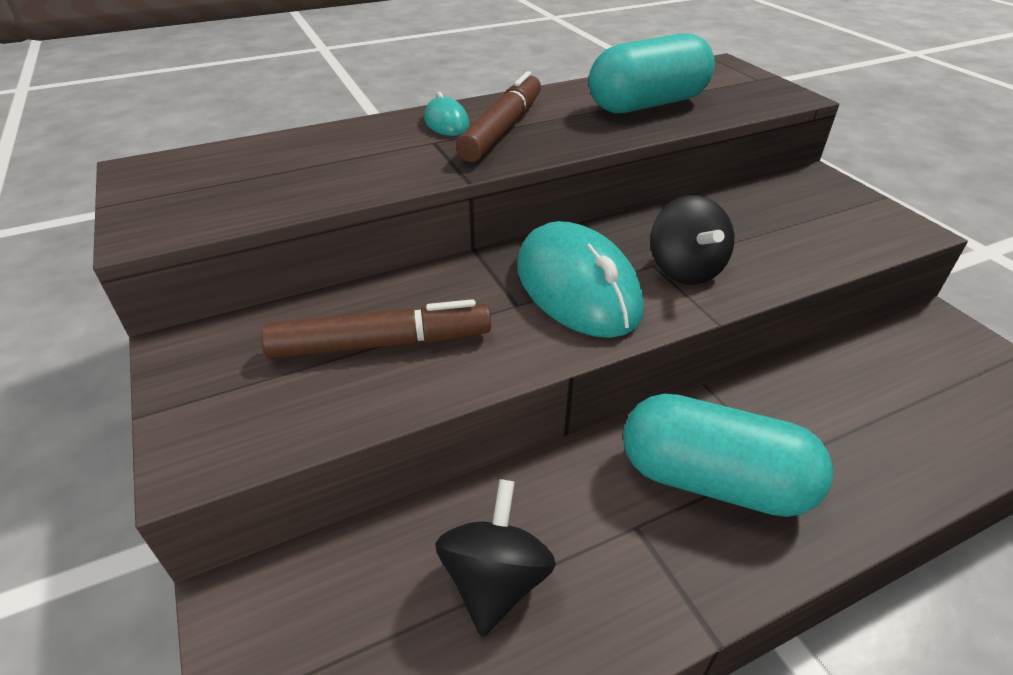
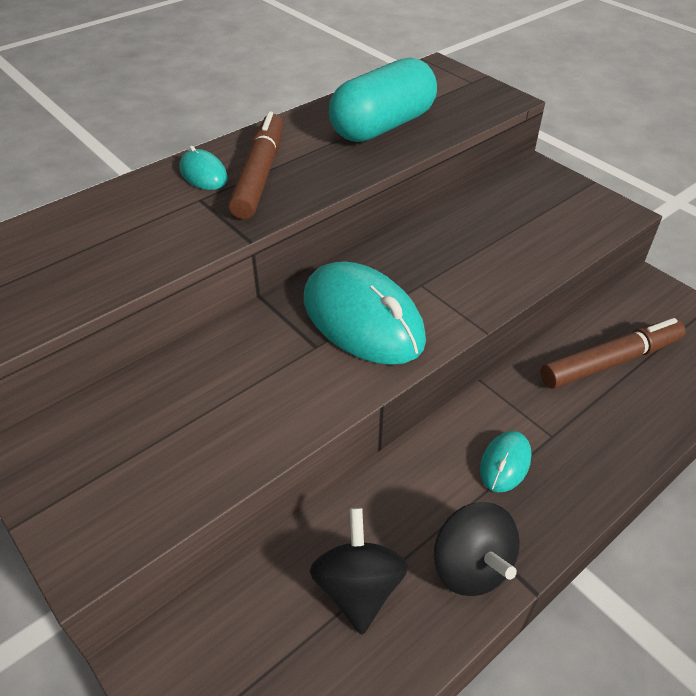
camera: 15 degrees left, 5 degrees up
brown marker [261,299,491,359] -> brown marker moved to [540,318,686,389]
turquoise capsule [623,394,833,517] -> turquoise mouse [480,431,532,492]
black spinning top [650,195,734,285] -> black spinning top moved to [434,502,520,596]

